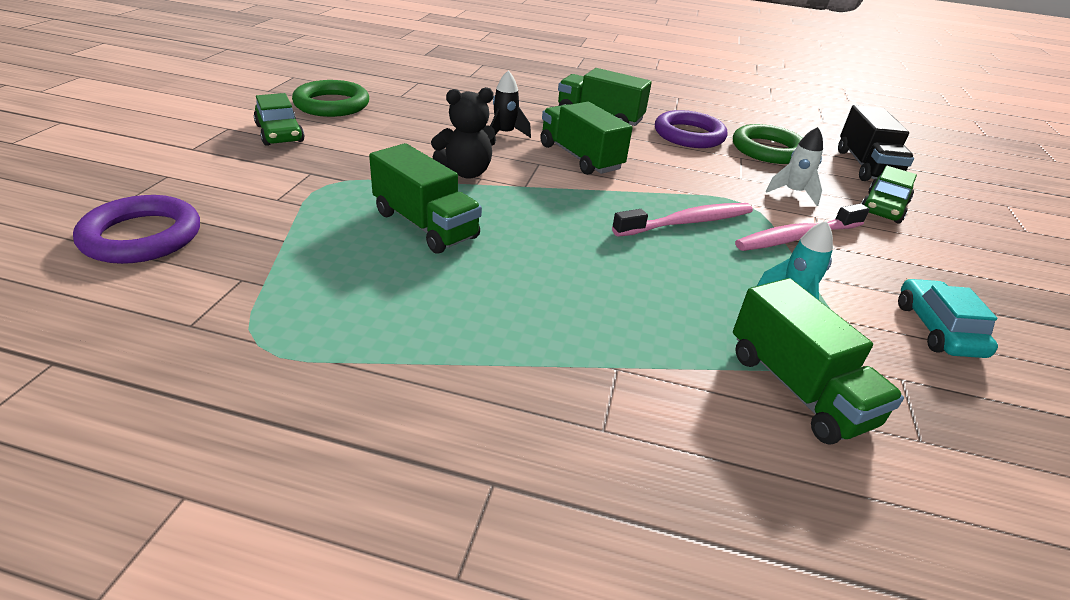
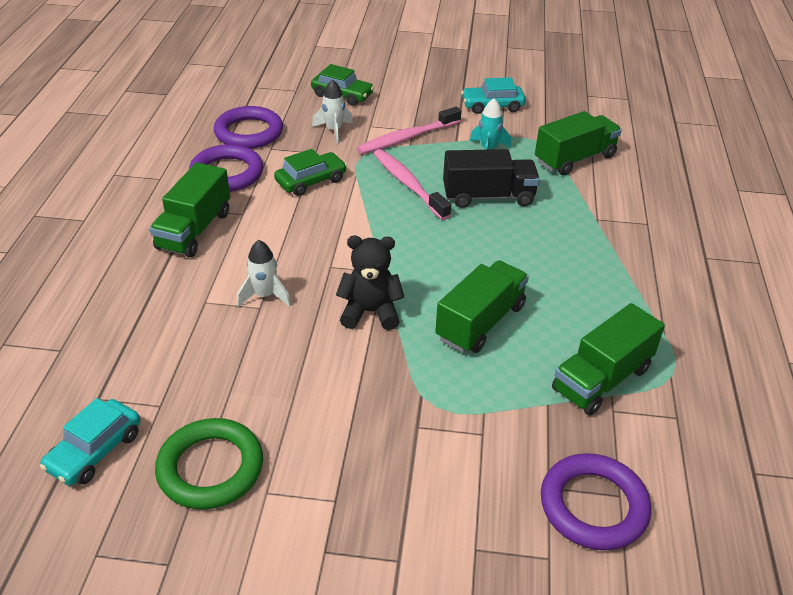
camera: 95 degrees left, 5 degrees up
green car [253,93,305,146] -> green car moved to [274,149,347,196]
black teddy bear [431,87,496,179] -> black teddy bear turned 60 degrees counterclockwise [336,235,404,330]
black rocket [490,70,531,138] -> white rocket [237,240,291,307]
green truck [540,102,633,175] -> green truck moved to [552,303,665,415]
green ring [733,124,803,164] -> purple ring [214,106,283,149]
pink toothbrush [735,203,870,251] -> pink toothbrush turned 90 degrees clockwise [357,107,461,154]
black truck [838,105,914,181] -> black truck moved to [443,149,540,208]
none -> turquoise car [40,398,140,486]

